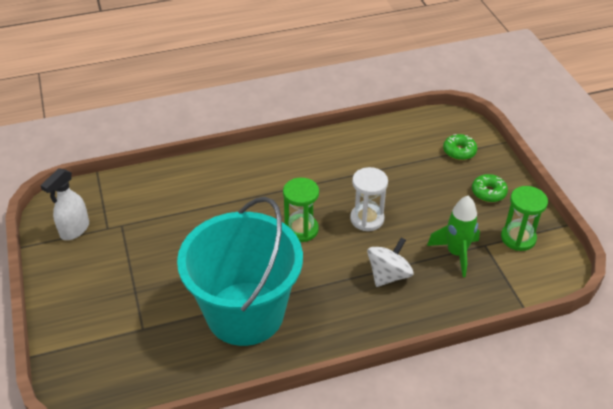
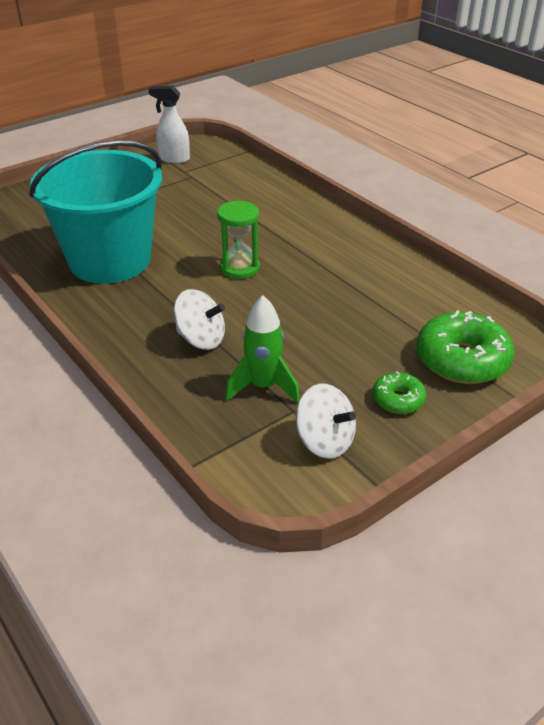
camera: 70 degrees right, 5 degrees down
white hourglass [350,167,388,231] -> none
green donut [443,134,477,160] -> green donut [417,310,514,384], size x1.89
green hourglass [501,186,548,251] -> white spinning top [296,384,356,459]

